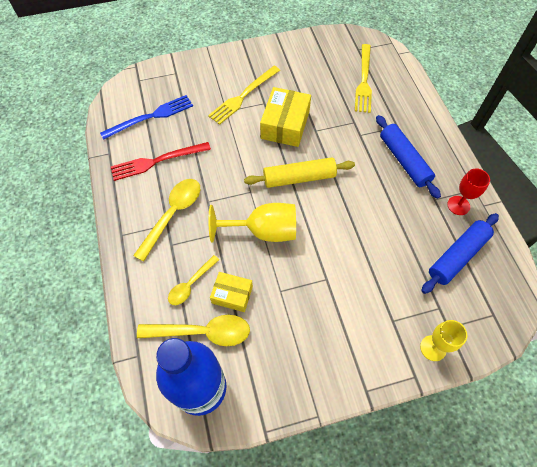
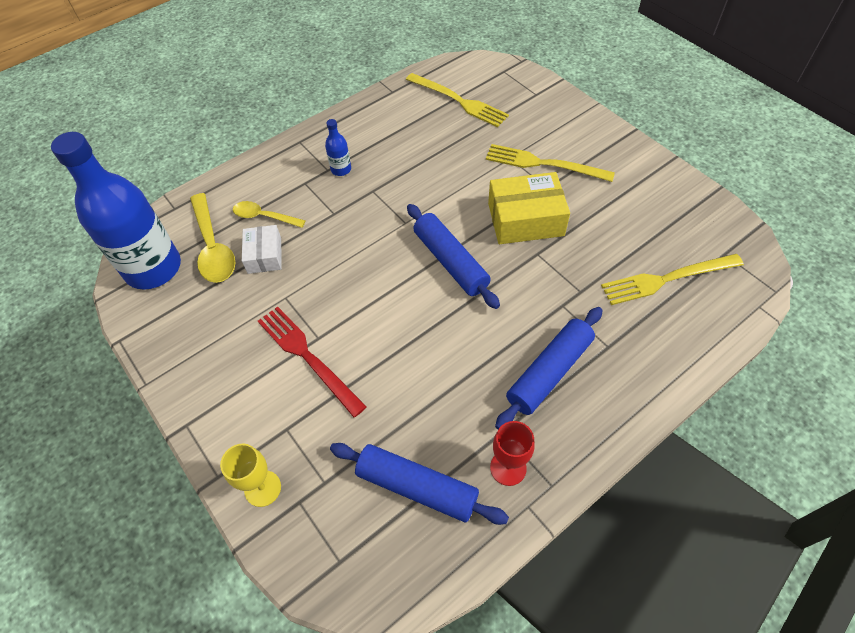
camera: 70 degrees right, 5 degrees down
blue fork [100,95,193,140] -> yellow fork [406,73,509,127]
red fork [111,142,211,181] -> red fork moved to [258,307,367,417]
yellow spoon [133,179,200,262] -> blue bottle [325,119,351,176]
yellow goblet [208,203,296,242] -> none
yellow box [210,272,253,312] -> white box [242,225,282,274]
yellow rolling pin [244,157,355,188] -> blue rolling pin [407,204,500,309]

